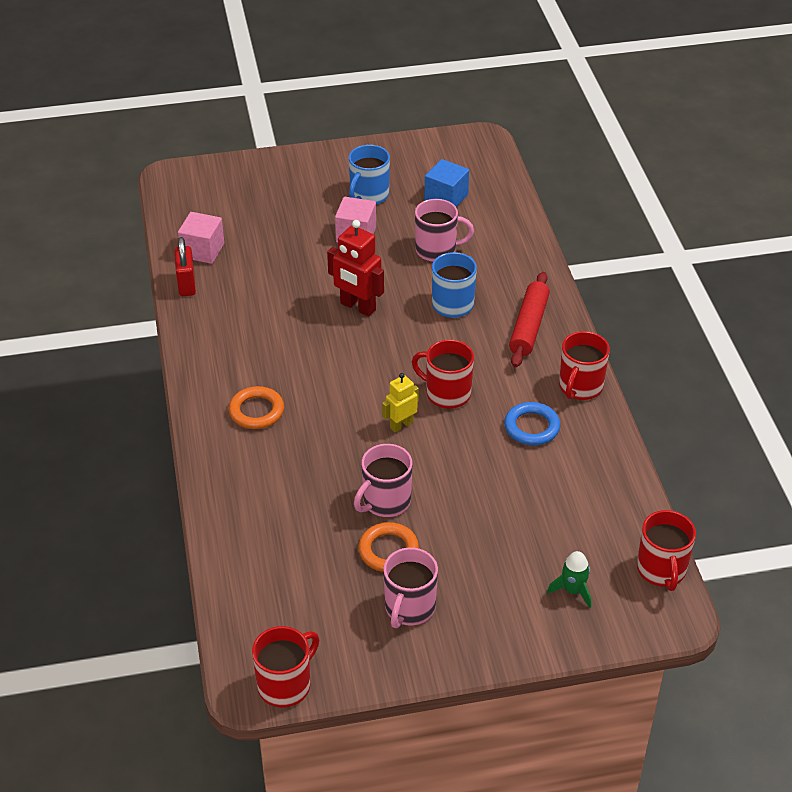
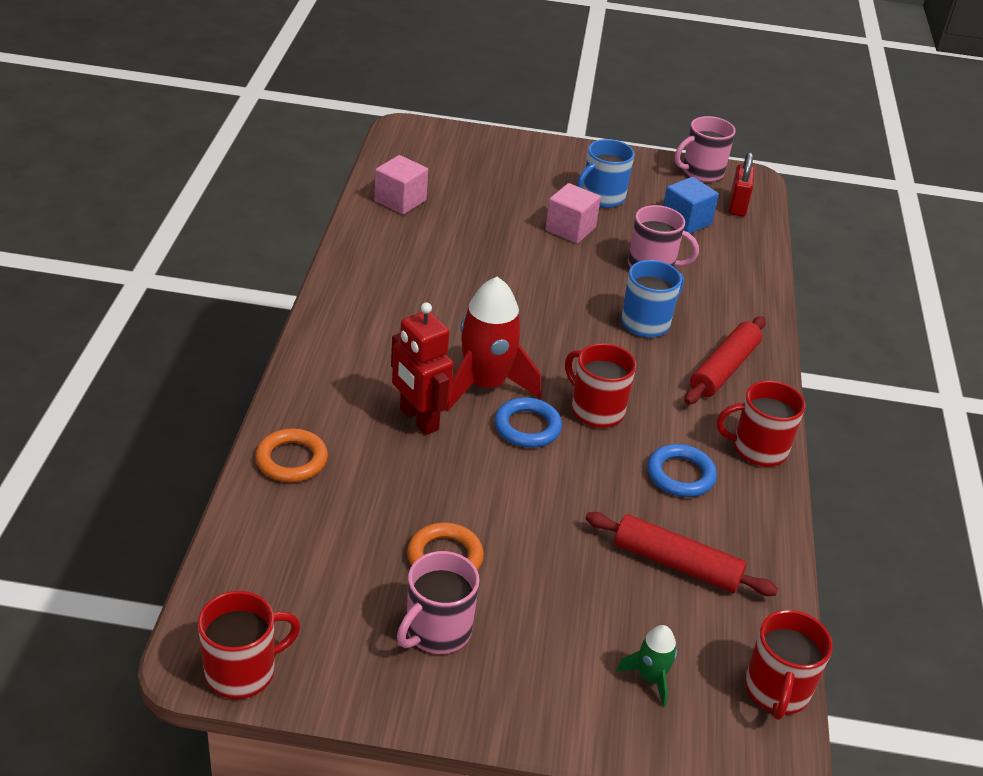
camera: 15 degrees right, 5 degrees down
red padlock [174,237,196,296] -> red padlock moved to [729,152,754,217]
orange ring [229,386,284,429] -> orange ring moved to [255,428,328,482]
red robot [327,220,384,317] -> red robot moved to [391,302,454,435]
pink mug [354,444,412,517] -> pink mug moved to [675,116,736,182]
yellow robot [382,373,419,432] -> blue ring [494,397,562,448]
red mug [559,331,610,400] -> red mug turned 45 degrees clockwise [717,381,805,467]
none -> red rocket [446,277,541,412]
none -> red rolling pin [585,512,778,596]

